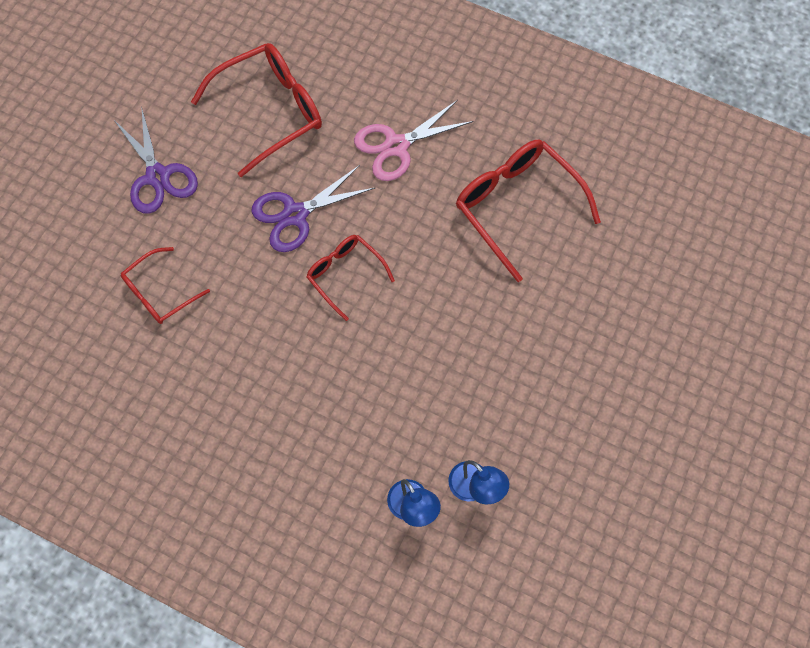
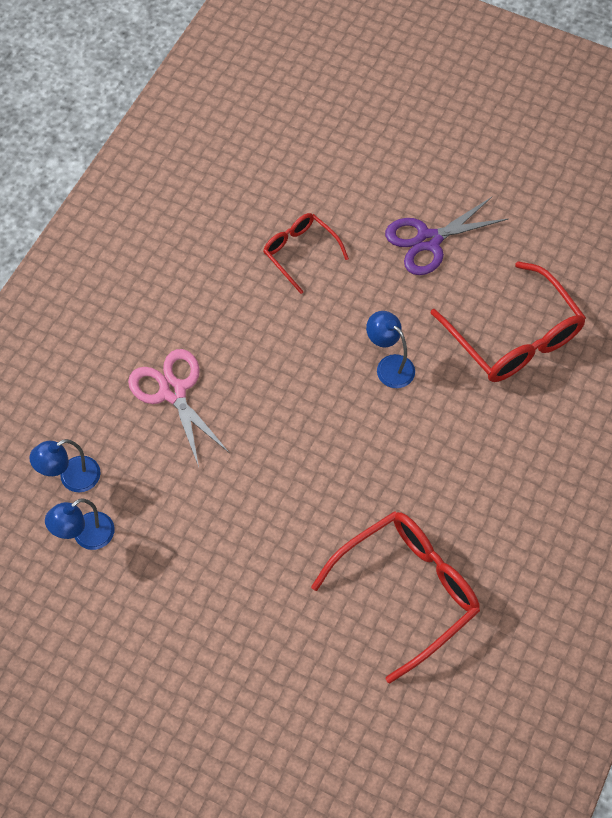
camera: 90 degrees right, 5 degrees down
purple scissors [252,165,375,252] -> blue lamp [366,311,415,388]
red glasses [307,235,395,321] -> none
pink scissors [354,100,474,181] -> pink scissors moved to [128,349,229,467]

